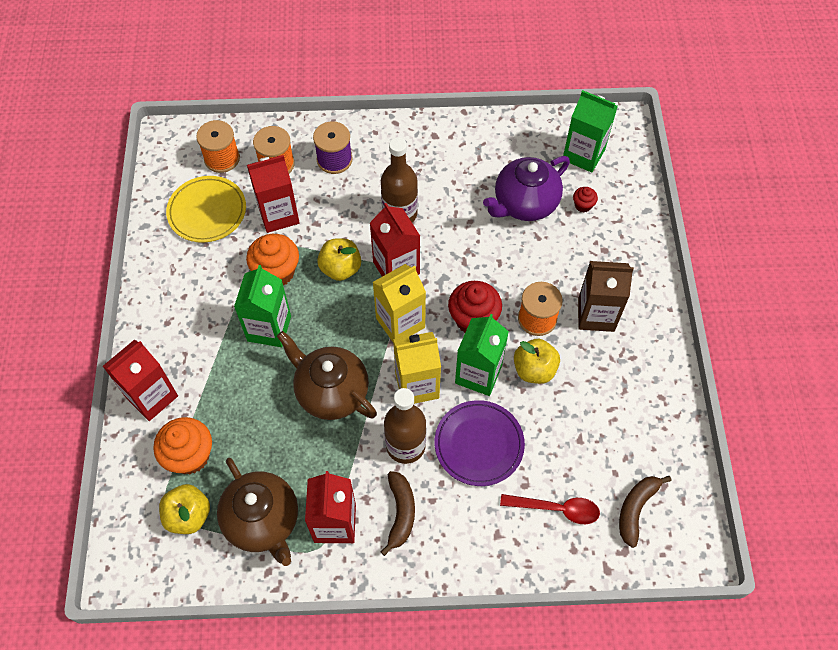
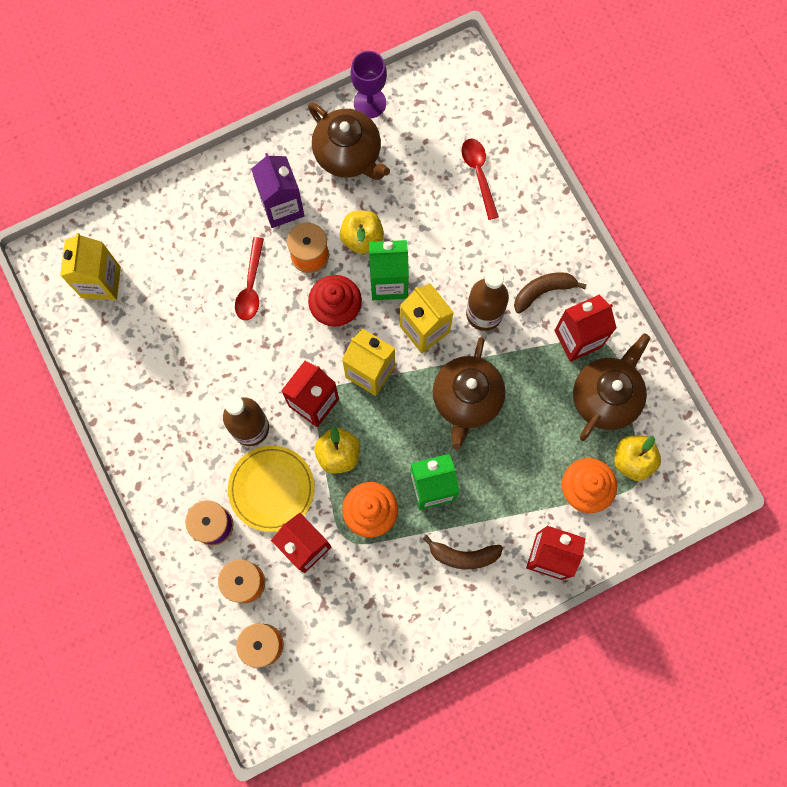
camera: 115 degrees left, 15 degrees up
yellow plate [166,176,246,243] -> yellow plate moved to [228,445,315,532]
purple plate [435,400,525,486] -> none
purple teapot [483,156,570,221] -> none
green carton [563,90,618,173] -> yellow carton [60,233,121,300]
red cupcake [573,187,598,213] -> none
brown carton [578,261,634,332] -> purple carton [251,153,305,228]
brown banana [619,476,671,548] -> brown banana moved to [423,535,503,569]
none -> red spoon [235,237,264,320]
none -> brown teapot [308,102,390,180]
none -> purple goblet [351,51,387,118]

